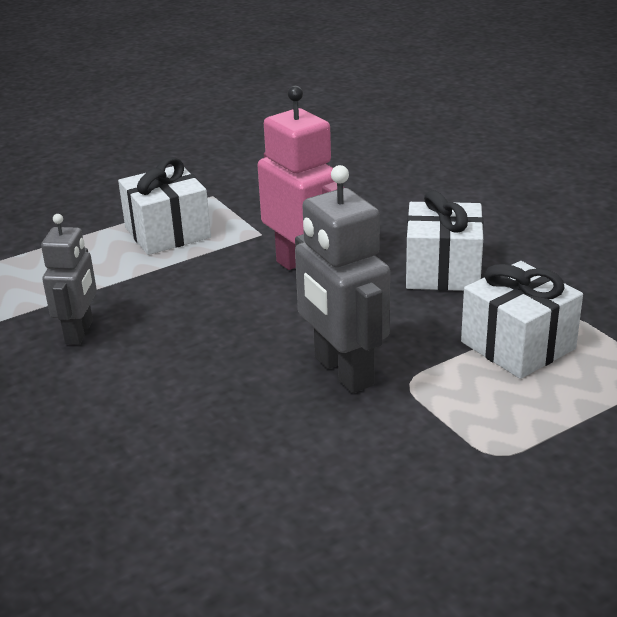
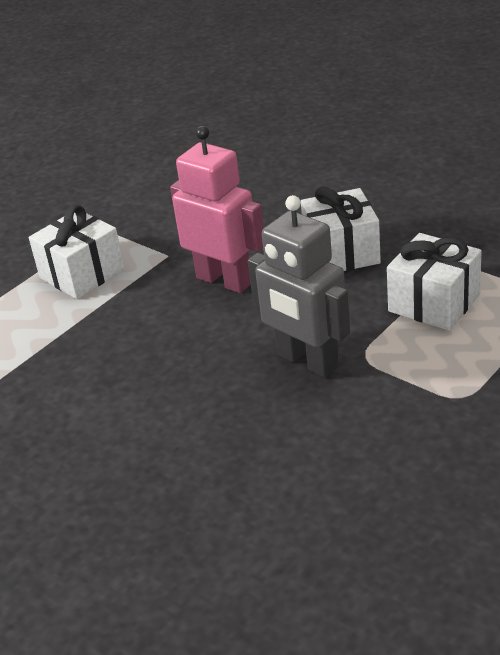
camera: 15 degrees left, 5 degrees up
grey robot [41,214,97,345] -> none

